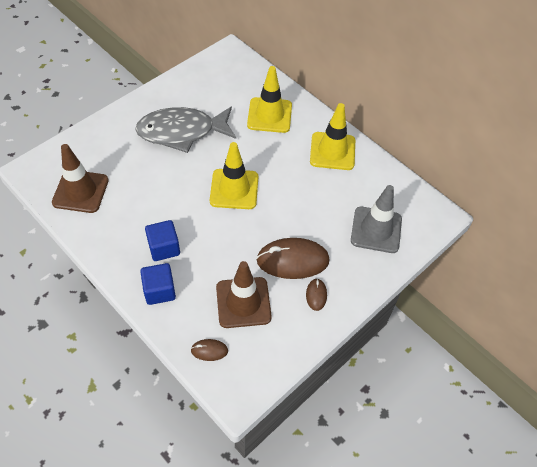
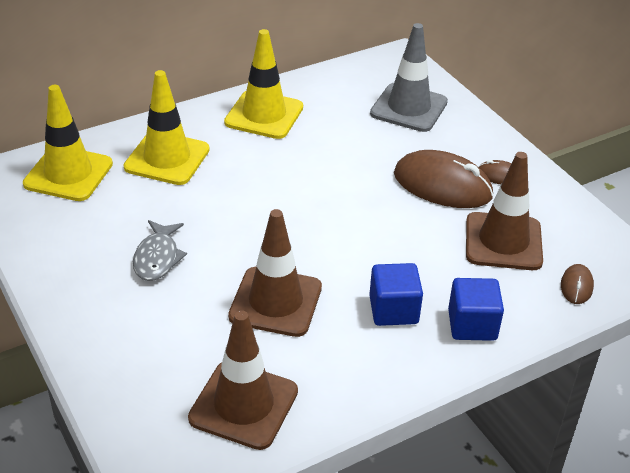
camera: 75 degrees left, 15 degrees down
grey fish [135,107,236,153] -> grey fish [133,220,187,281], size x0.51
yellow traffic cone [210,142,258,209] -> yellow traffic cone moved to [23,85,113,201]
brown mouse [256,238,330,279] -> brown mouse turned 75 degrees counterclockwise [394,150,493,208]
none -> brown traffic cone [228,209,322,337]

